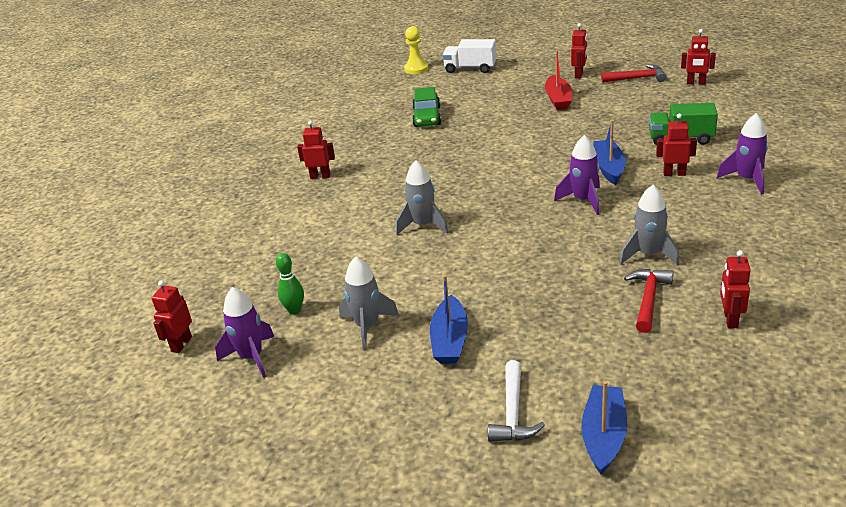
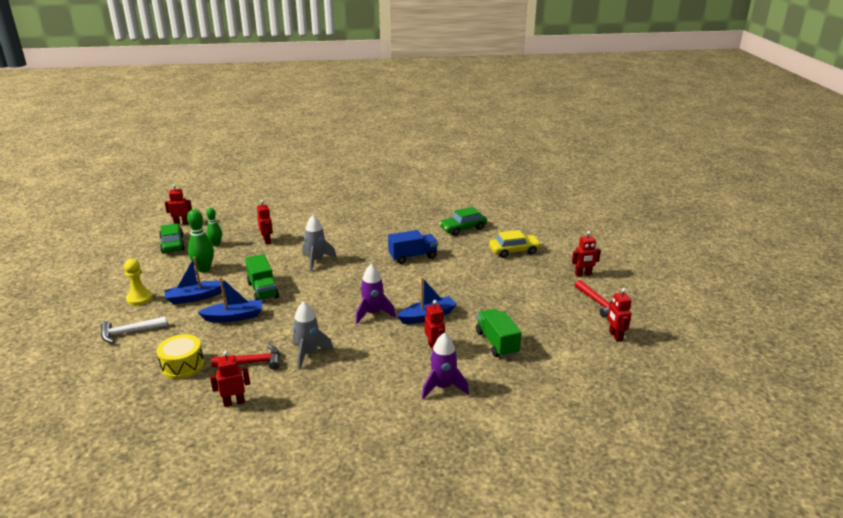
camera: 60 degrees right, 5 degrees down
purple rocket [215,287,275,378] -> green car [159,223,185,253]
red robot [297,121,335,179] -> red robot moved to [257,200,273,244]
grey rocket [339,257,399,350] -> green bowling pin [187,209,214,272]
yellow pawn [404,26,428,74] -> yellow pawn moved to [124,259,153,306]
white truck [442,39,497,73] -> none
red boat [545,50,572,110] -> none
blue boat [581,381,627,474] -> blue boat moved to [197,277,262,322]
none -> yellow drum [157,334,204,379]
none -> green truck [245,254,279,300]
none -> blue truck [388,230,438,264]
none -> yellow car [489,230,542,258]

